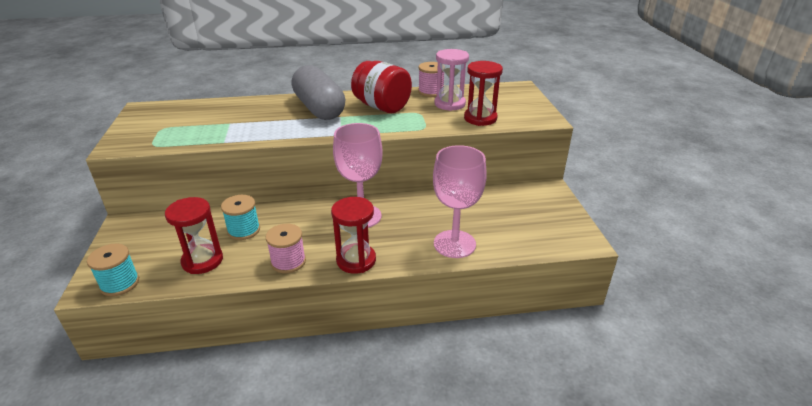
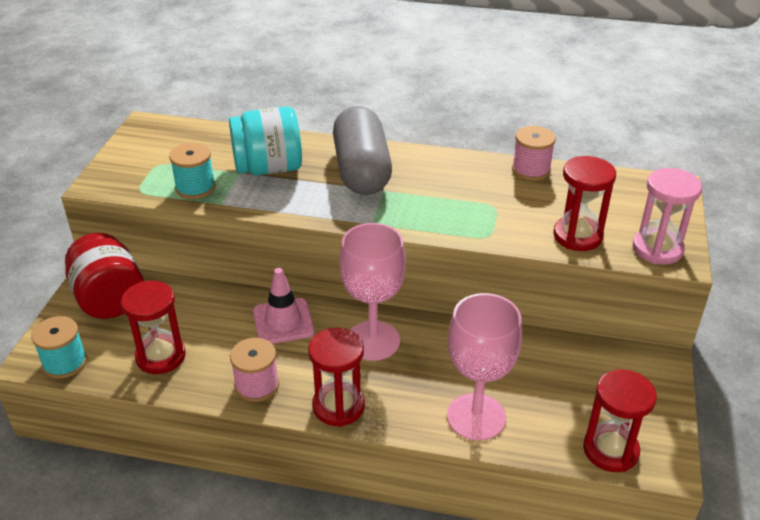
camera: 20 degrees right, 5 degrees up
turquoise spool [221,195,260,240] -> turquoise spool moved to [169,143,216,199]
red jar [351,61,412,113] -> red jar moved to [65,233,144,319]
pink hourglass [434,49,469,111] -> pink hourglass moved to [633,168,702,264]
none -> turquoise jar [229,107,302,175]
none -> pink traffic cone [253,268,314,344]
none -> red hourglass [583,369,657,472]

